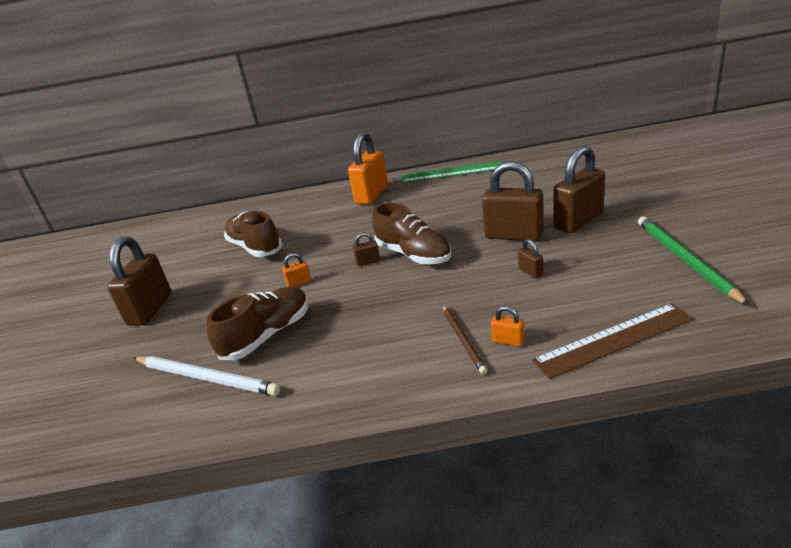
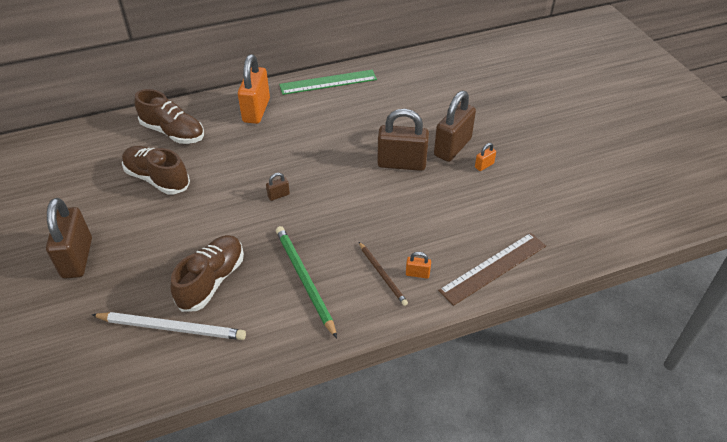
camera: 20 degrees left, 15 degrees up
orange padlock [282,253,311,287] -> orange padlock moved to [475,143,496,171]
brown shoe [372,203,451,264] -> brown shoe moved to [135,89,204,144]
brown padlock [518,239,543,278] -> none
green pencil [638,217,750,306] -> green pencil moved to [276,226,337,338]

